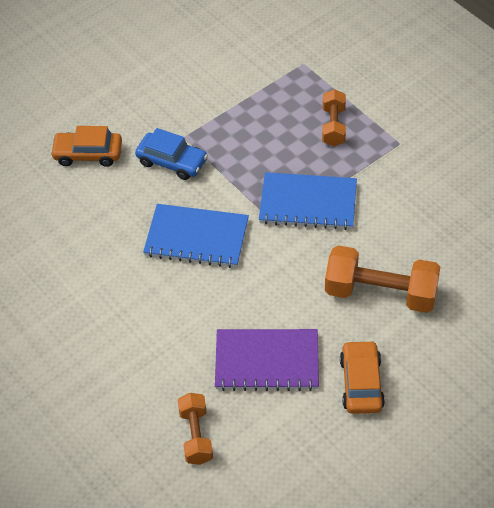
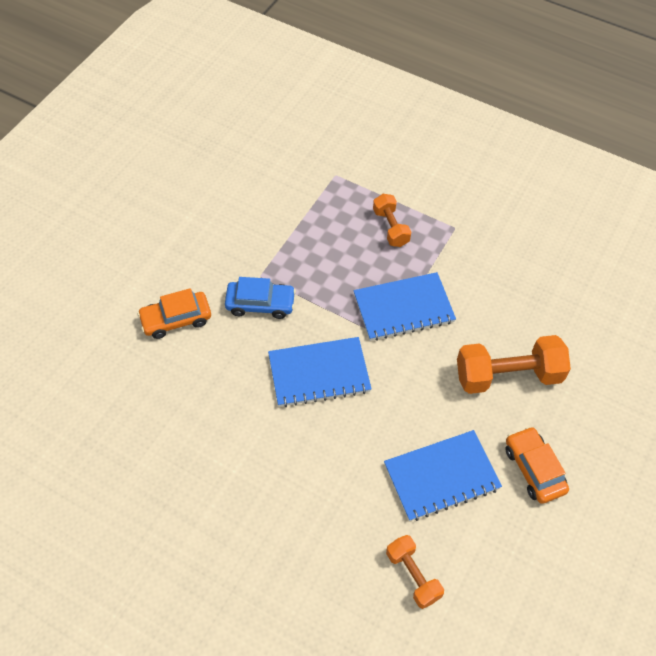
camera: 25 degrees left, 5 degrees up
purple notebook [215,329,319,391] -> blue notebook [384,430,502,521]

